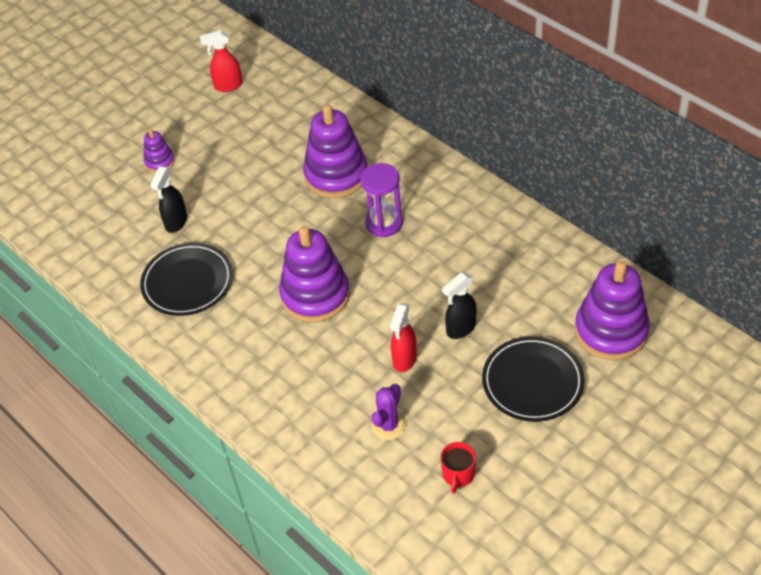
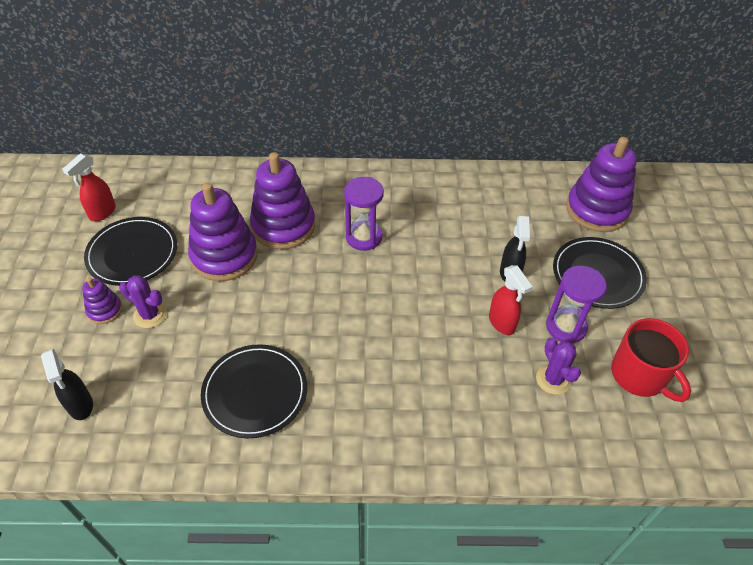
camera: 50 degrees left, 0 degrees up
black spray bottle [150,166,187,233] -> black spray bottle moved to [41,348,93,420]
purple stacking toy [279,226,350,323] -> purple stacking toy moved to [188,183,258,281]
red mug [441,442,476,494] -> red mug [611,318,691,402], size x1.76
none -> black plate [84,217,177,286]
none -> purple cactus [119,275,167,328]
none -> purple hourglass [546,266,607,344]

